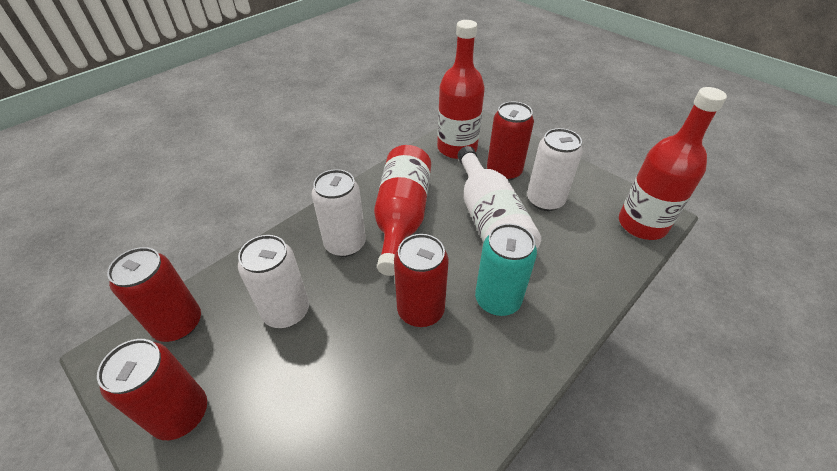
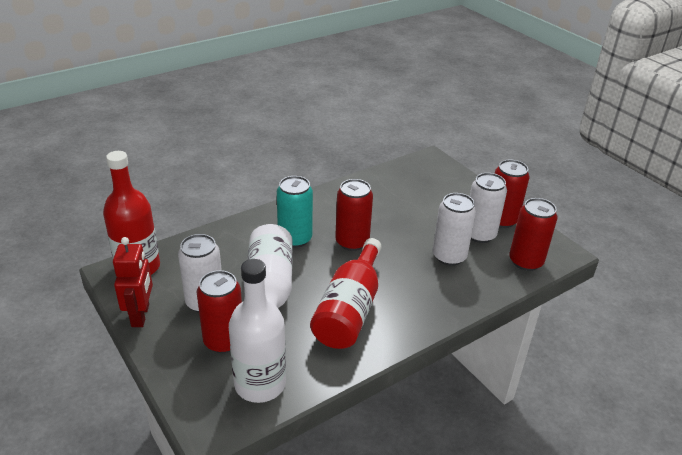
camera: 170 degrees left, 10 degrees down
white can [312,169,366,257] -> white can moved to [470,173,507,243]
red bottle [437,20,485,159] -> white bottle [229,259,286,403]
none -> red robot [113,237,153,327]

